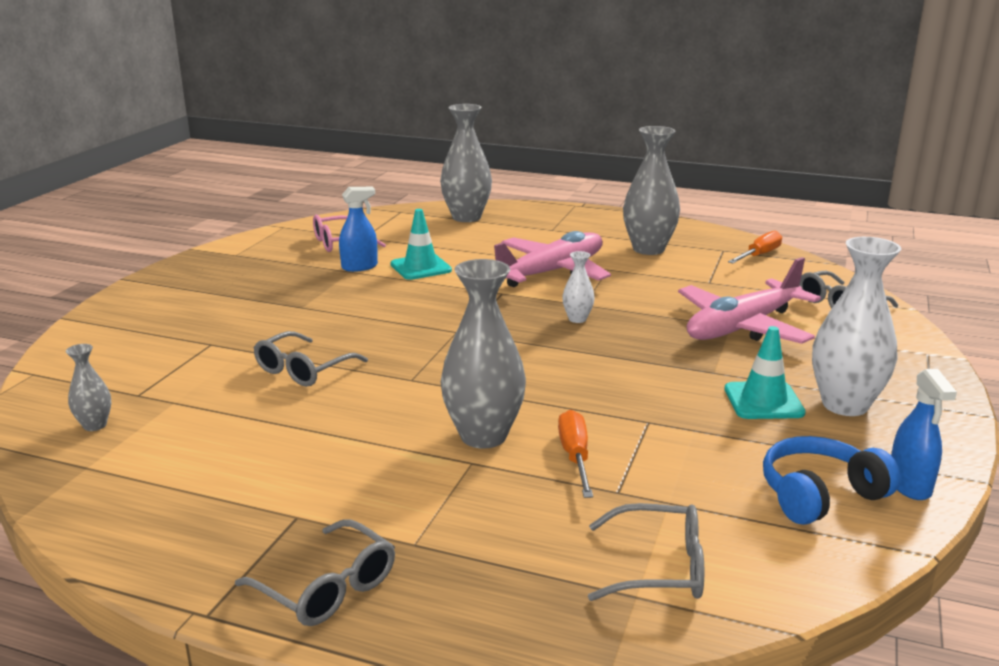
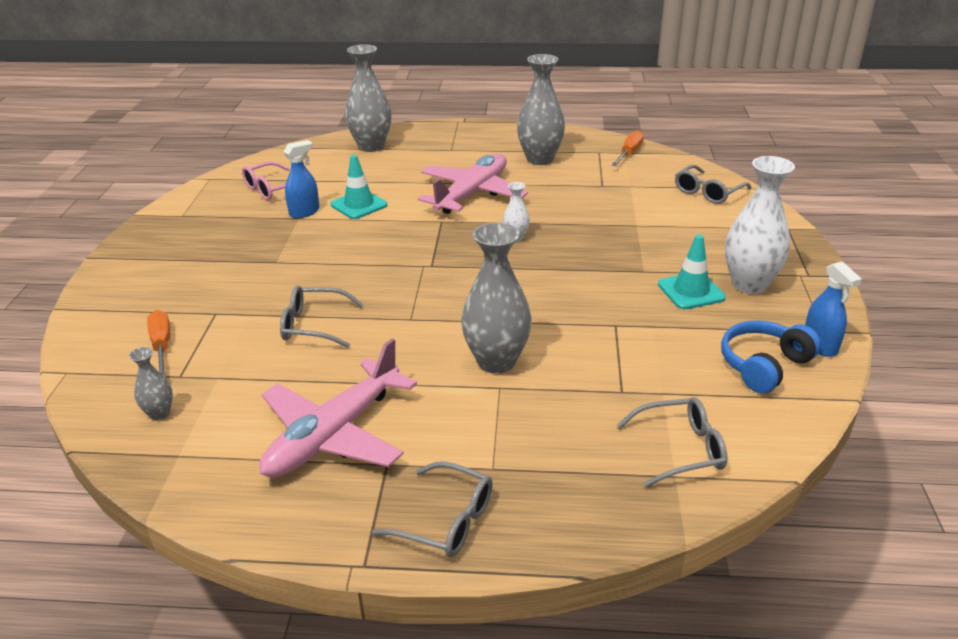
camera: 15 degrees left, 10 degrees up
grey glasses [254,331,368,387] -> grey glasses turned 75 degrees clockwise [280,286,364,348]
orange screwdriver [558,410,593,498] -> orange screwdriver moved to [147,310,170,378]
pink plane [678,257,821,344] -> pink plane moved to [259,338,417,478]

